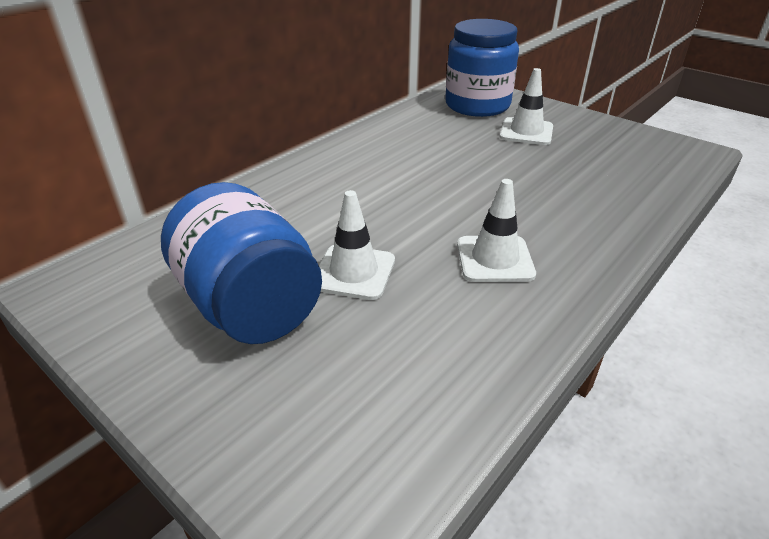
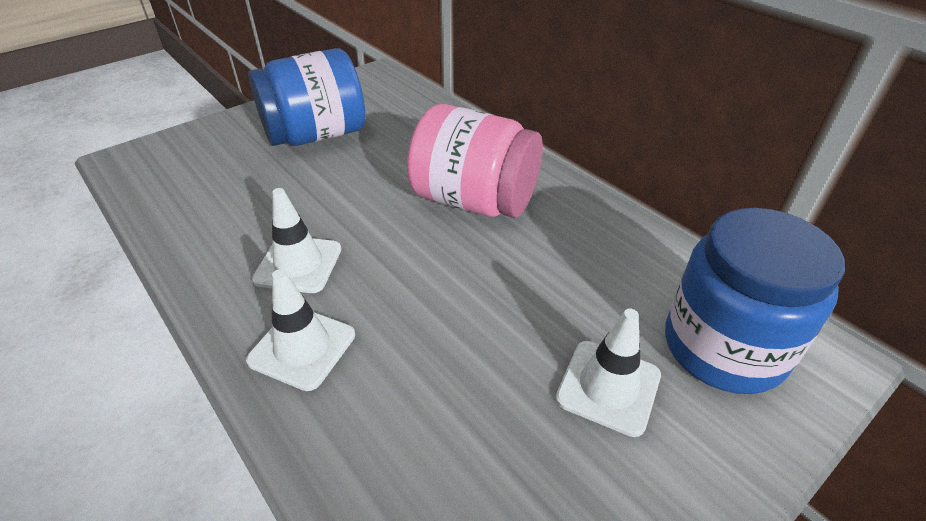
camera: 100 degrees right, 5 degrees up
white traffic cone [319,190,395,300] -> white traffic cone moved to [246,269,355,391]
none -> pink jar [407,104,543,218]

